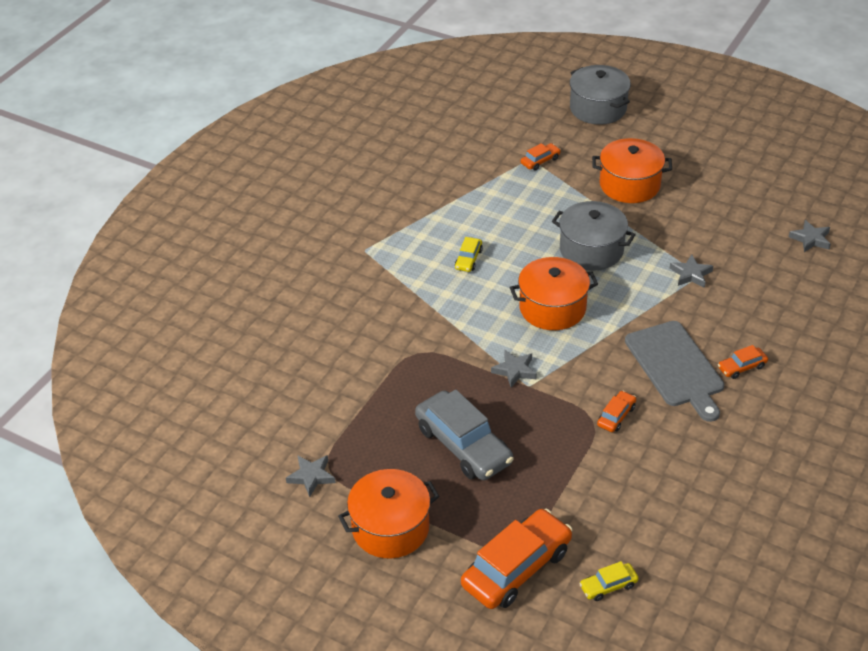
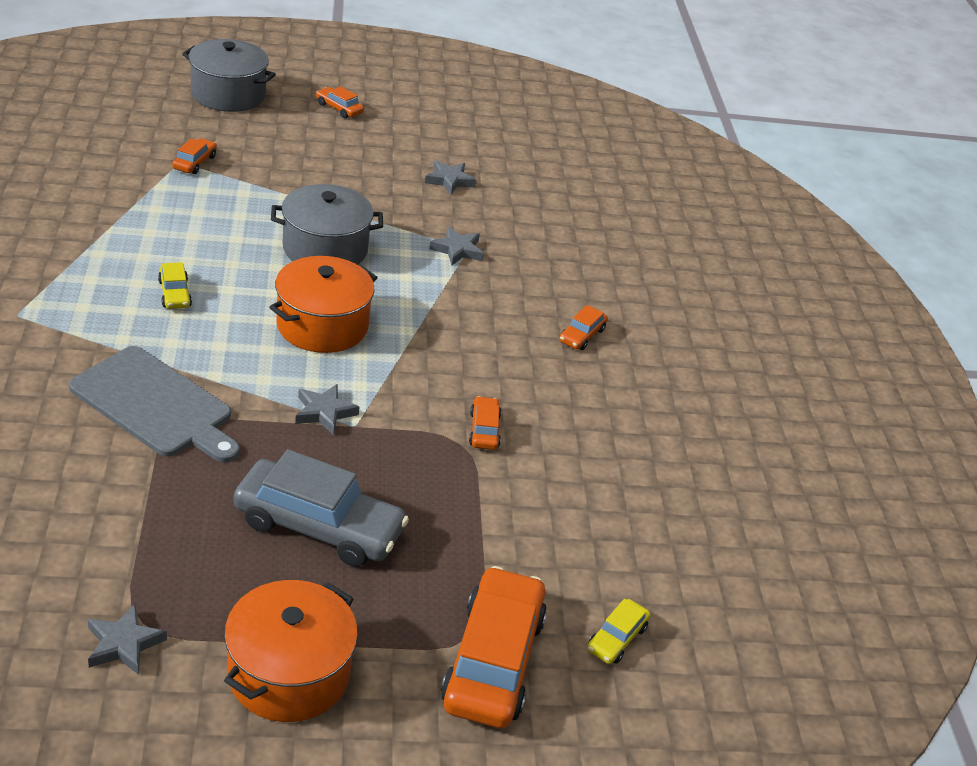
camera: 40 degrees left, 5 degrees down
orange pot [592,138,672,203] -> none
grey cutting board [625,321,724,422] -> grey cutting board moved to [69,346,240,463]
grey star [789,220,831,252] -> grey star moved to [425,160,476,195]
none -> orange car [316,86,364,118]

